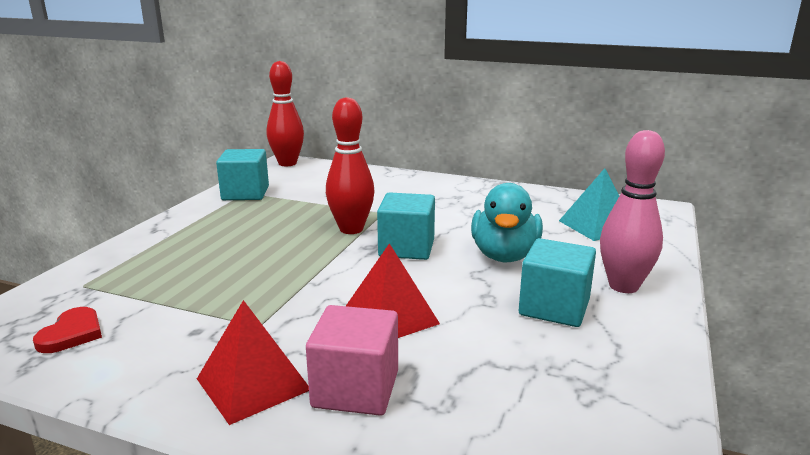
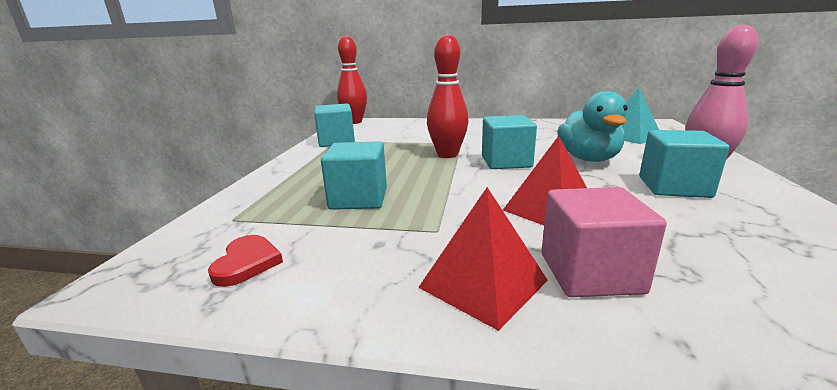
camera: 10 degrees left, 0 degrees up
none -> turquoise cube [321,141,387,210]

